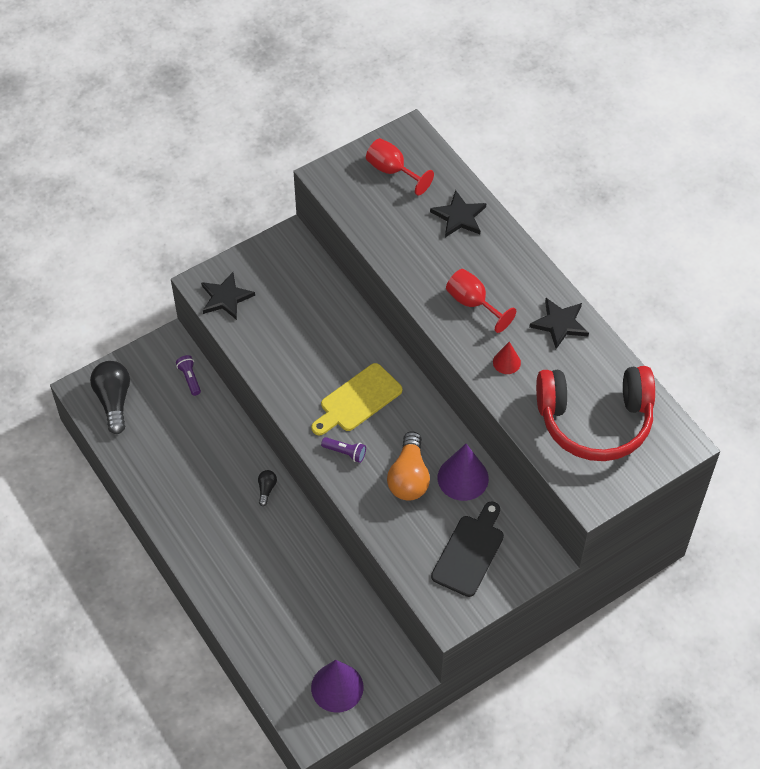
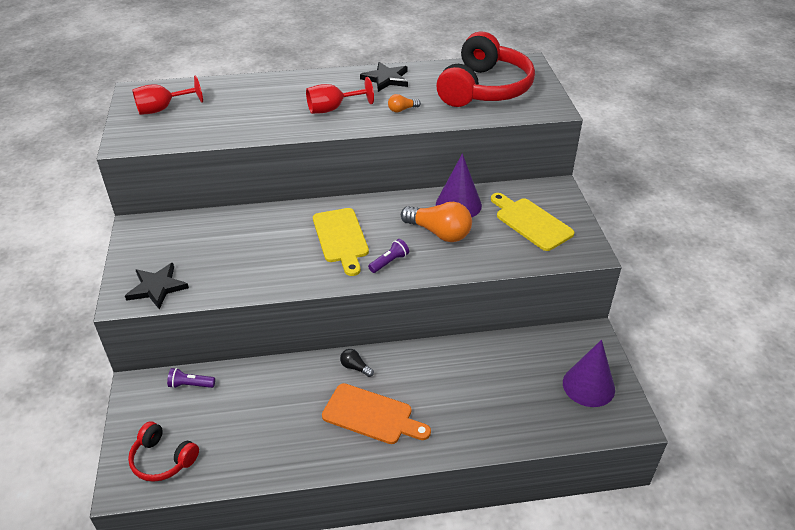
camera: 65 degrees left, 15 degrees down
black light bulb [90,361,130,434] -> red headphones [128,421,199,482]
black star [430,190,486,237] -> none
black cutting board [431,502,504,597] -> yellow cutting board [491,193,574,251]
red cone [493,342,521,374] -> orange light bulb [388,94,421,112]
none -> orange cutting board [322,383,431,444]

